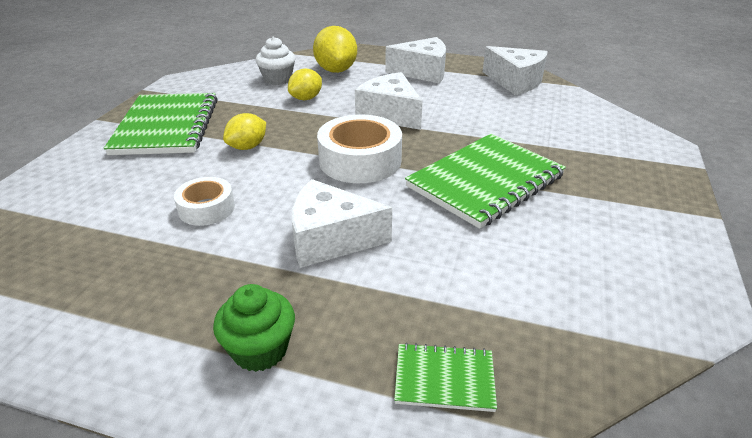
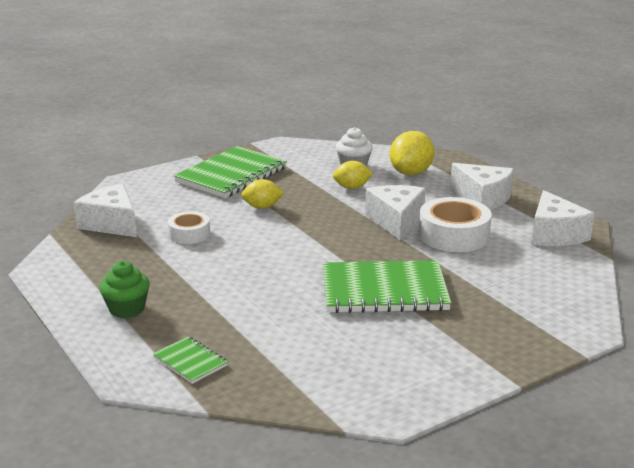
camera: 40 degrees right, 10 degrees down
white cheese [292,179,392,268] -> white cheese moved to [74,184,137,237]
white tape [317,114,402,183] -> white tape moved to [419,197,492,252]

